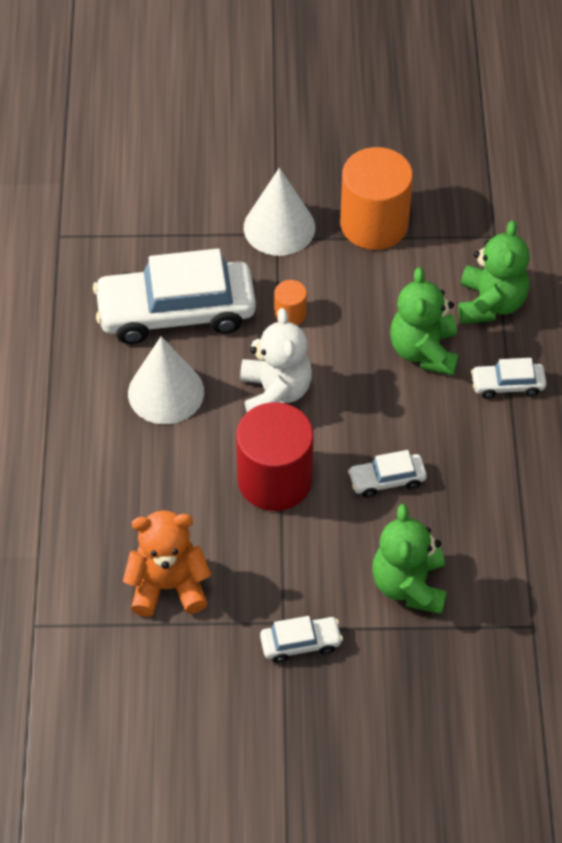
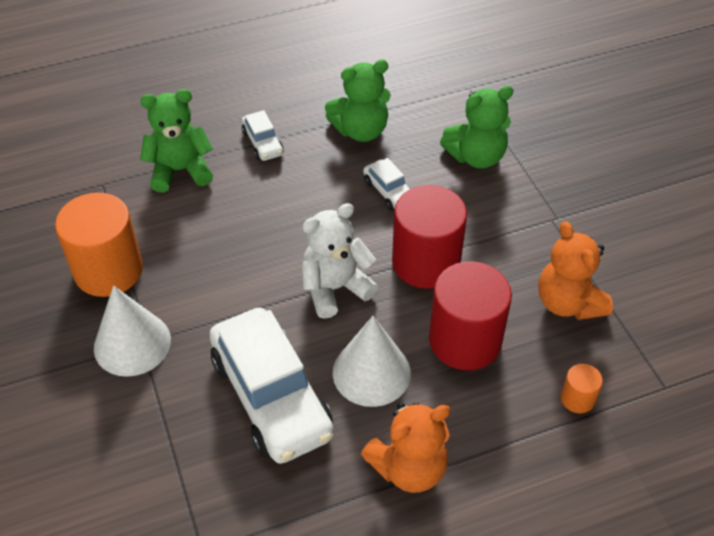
camera: 110 degrees left, 5 degrees down
white car [260,616,343,663] -> none
orange cylinder [274,280,307,325] -> orange cylinder moved to [561,364,603,413]
green teddy bear [390,267,459,376] -> green teddy bear moved to [325,60,391,142]
none -> orange teddy bear [361,402,450,493]
none -> red cylinder [429,261,512,370]

